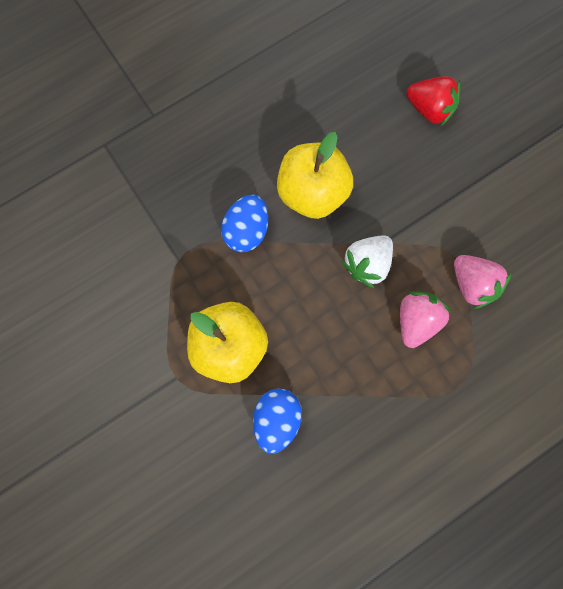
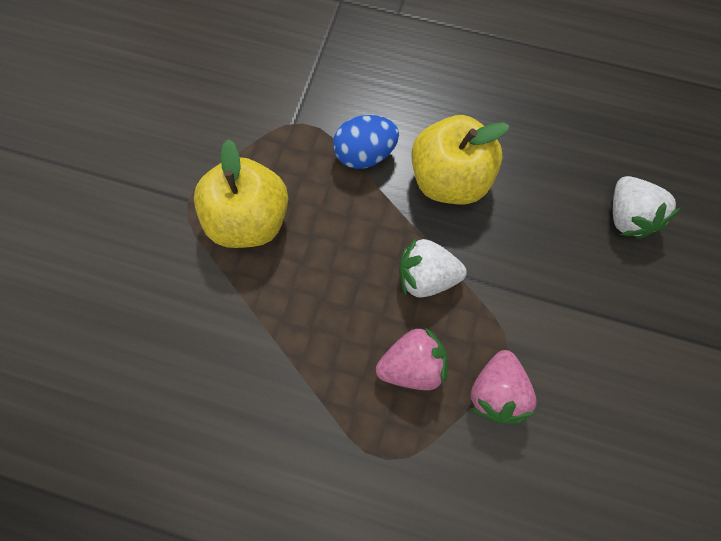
camera: 50 degrees right, 5 degrees down
blue egg [253,388,302,454] -> none
red strawberry [406,76,460,126] -> white strawberry [613,176,681,239]

